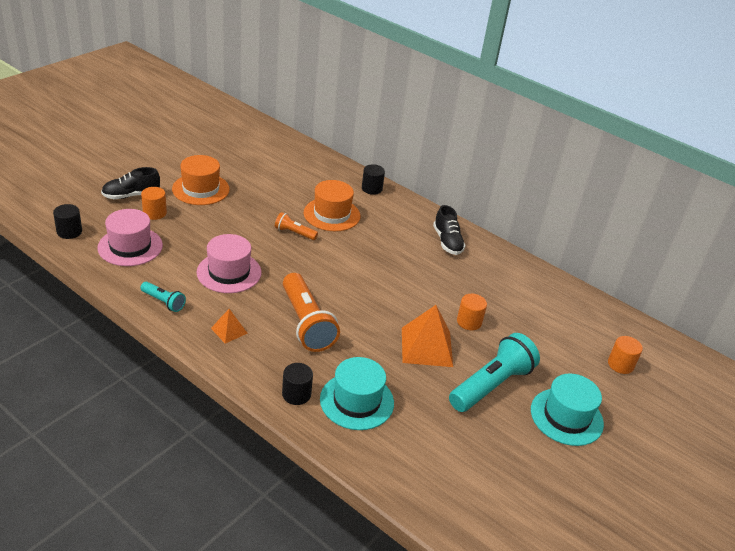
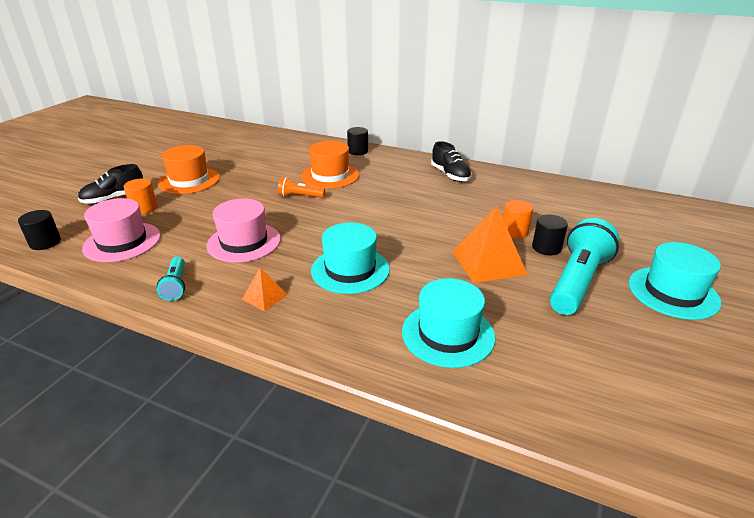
camera: 10 degrees left, 5 degrees down
turquoise flashlight [140,282,186,312] -> turquoise flashlight turned 60 degrees clockwise [157,257,185,301]
black cylinder [282,363,313,405] -> black cylinder moved to [532,215,568,255]
orange flashlight [283,273,340,352] -> turquoise hat [311,223,390,294]
orange cylinder [608,336,643,374] -> none

